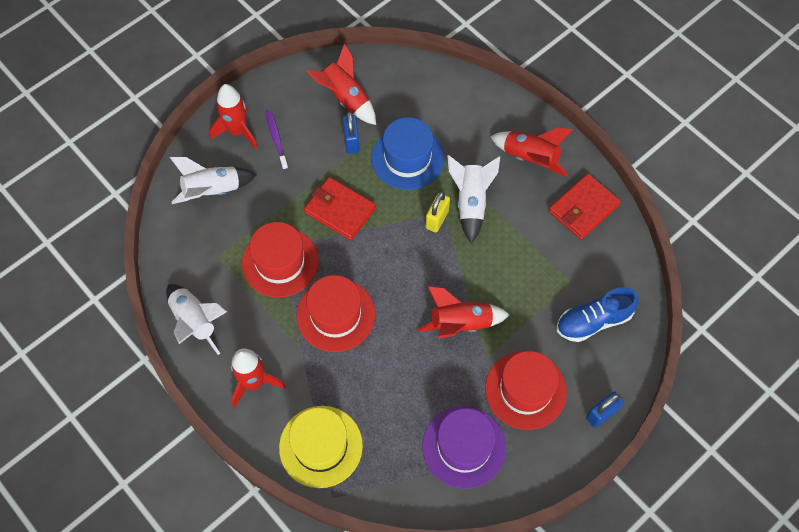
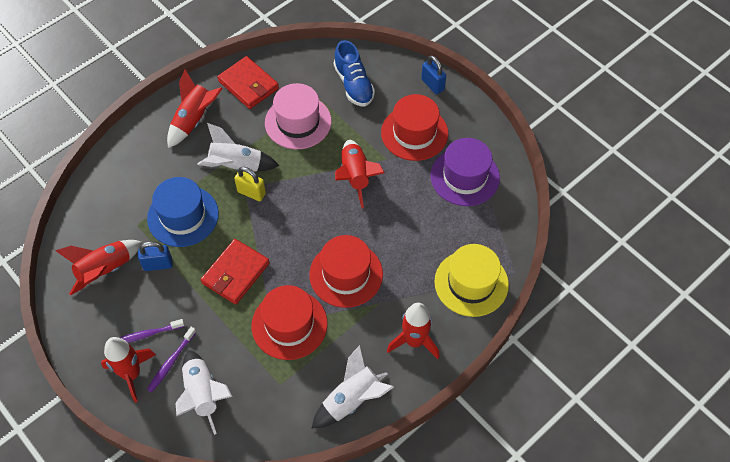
camera: 90 degrees left, 5 degrees down
none -> purple toothbrush [147,327,196,392]
none -> pink hat [265,83,332,149]

